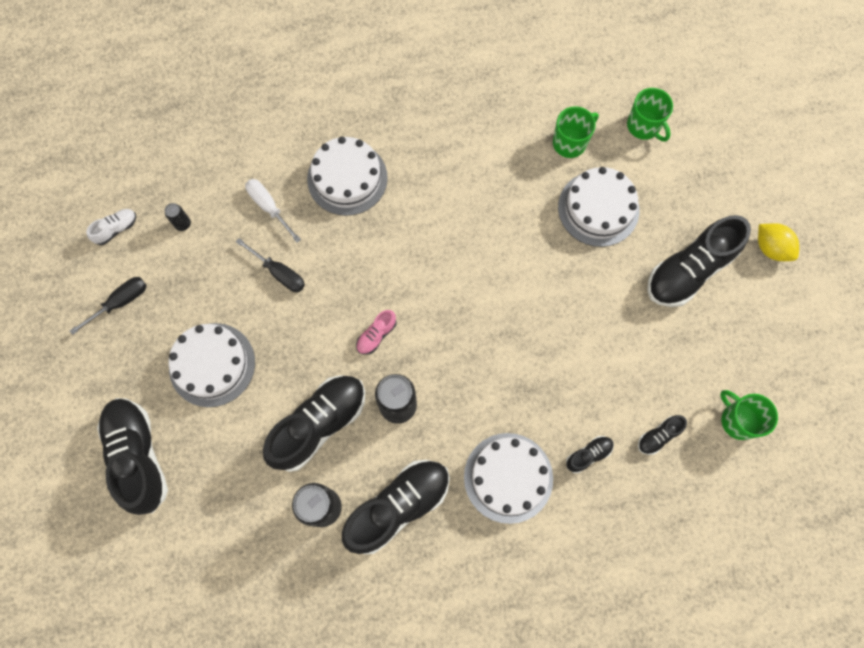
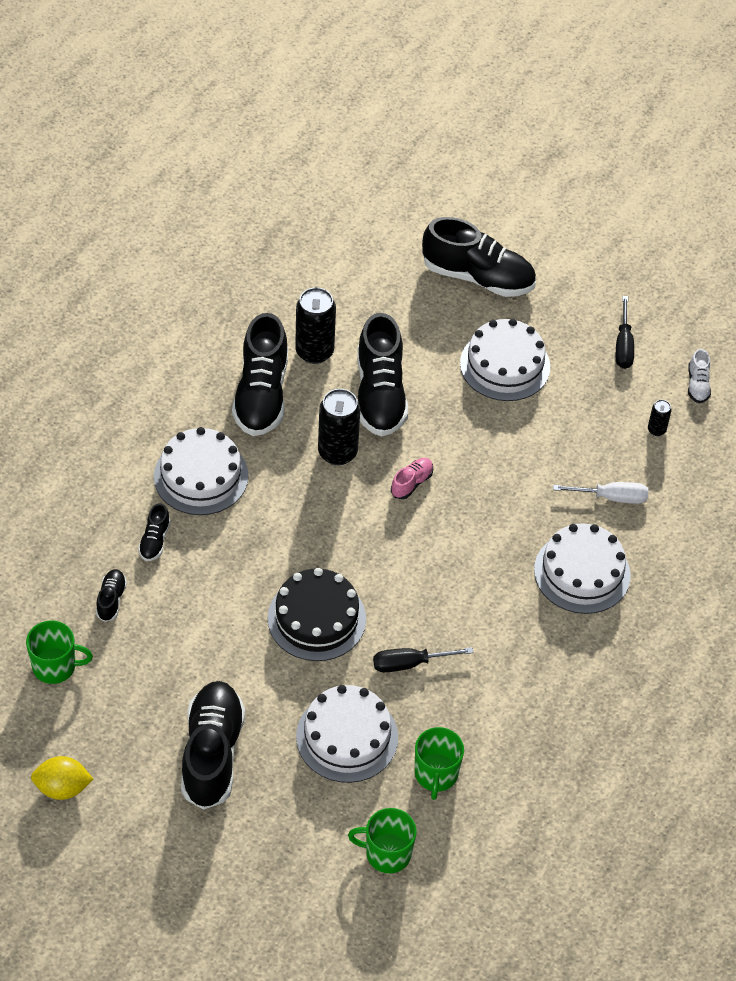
camera: 130 degrees right, 20 degrees down
black screwdriver [236,238,305,292] -> black screwdriver moved to [373,647,473,672]
pink shoe [356,310,397,355] -> pink shoe turned 45 degrees clockwise [391,458,433,499]
yellow lemon [758,223,799,261] -> yellow lemon moved to [31,756,94,800]
none -> black cake [268,568,366,661]

